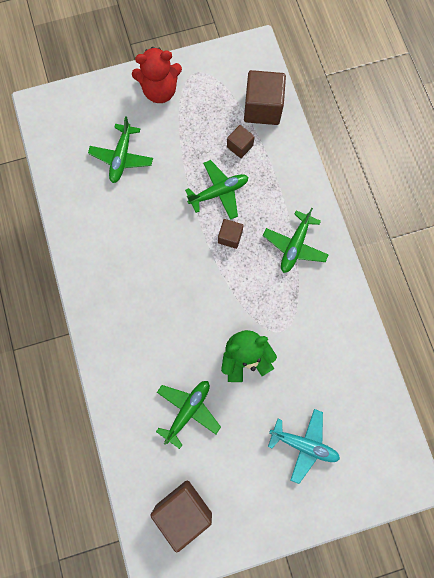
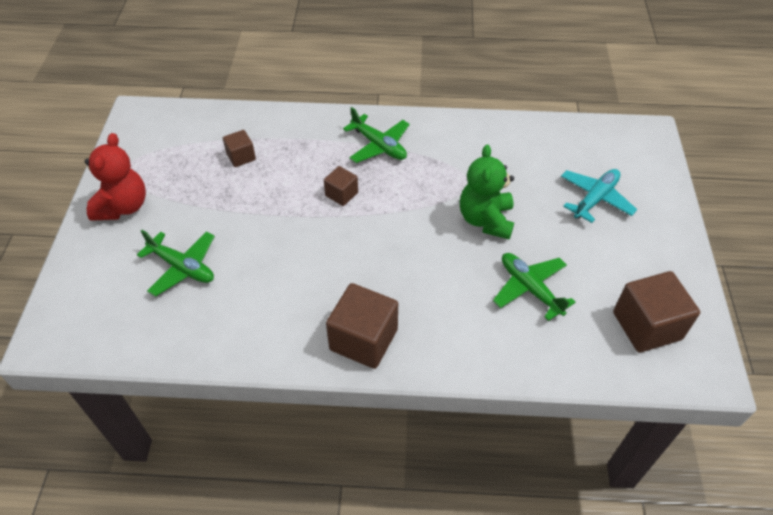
camera: 70 degrees left, 25 degrees down
green plane [185,160,248,220] -> none
brown cube [244,70,286,125] -> brown cube moved to [326,283,398,369]

